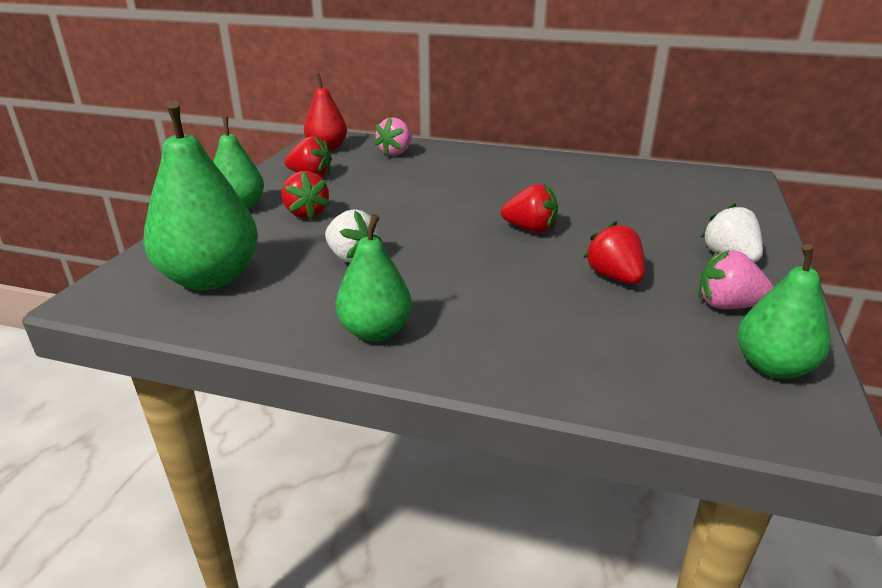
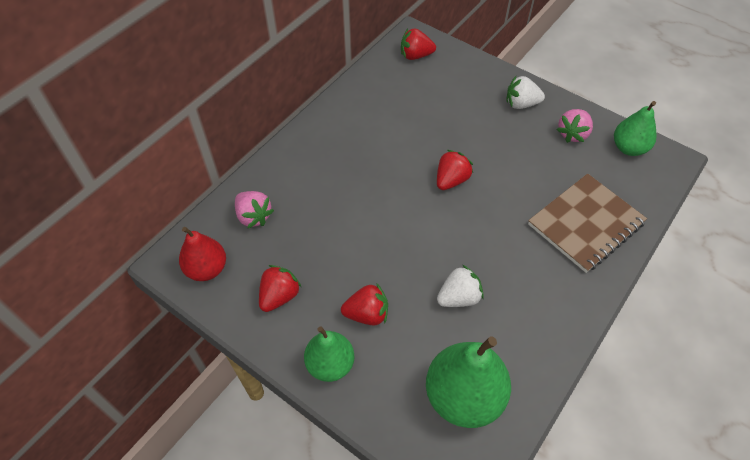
camera: 70 degrees left, 25 degrees up
green pear [335,214,412,342] -> none
red strawberry [584,221,645,284] -> red strawberry moved to [401,28,436,60]
none -> brown notebook [528,174,647,273]

